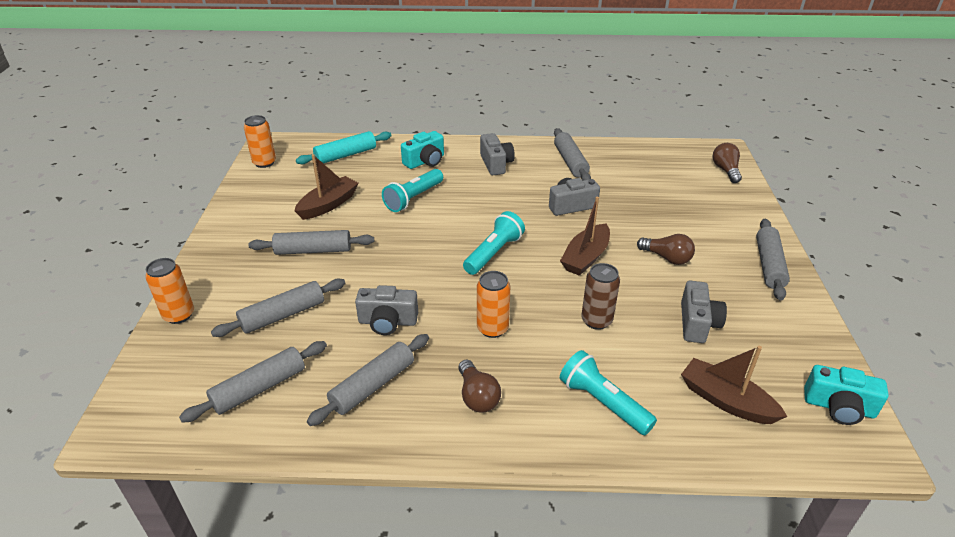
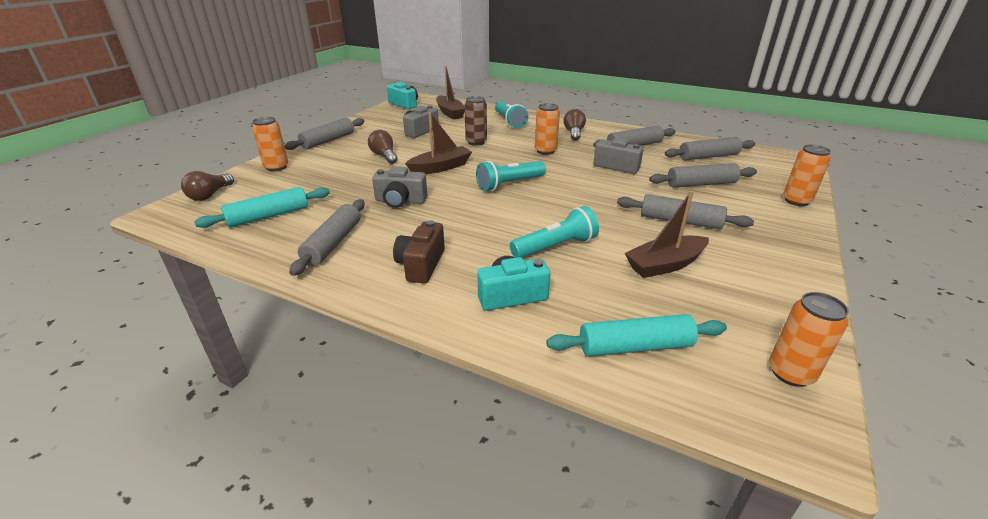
camera: 155 degrees left, 5 degrees down
grey camera [480,133,515,175] -> brown camera [393,220,445,284]
none -> turquoise rolling pin [194,187,330,228]
none -> orange can [252,117,288,171]

